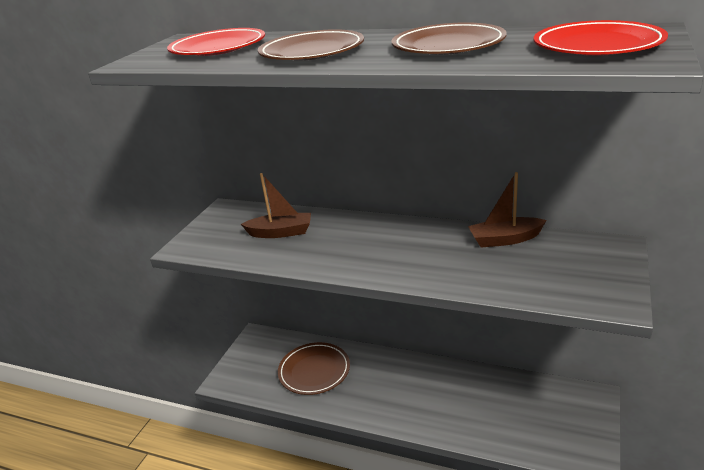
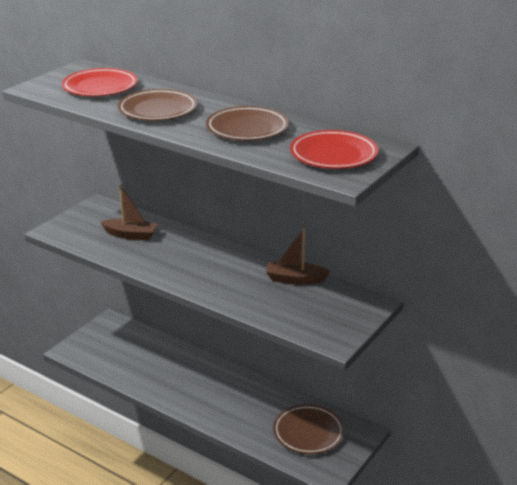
camera: 10 degrees right, 0 degrees up
brown plate [278,342,350,395] -> brown plate moved to [273,404,344,454]

